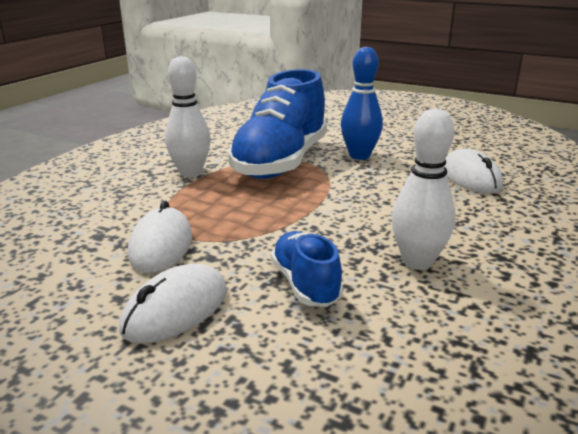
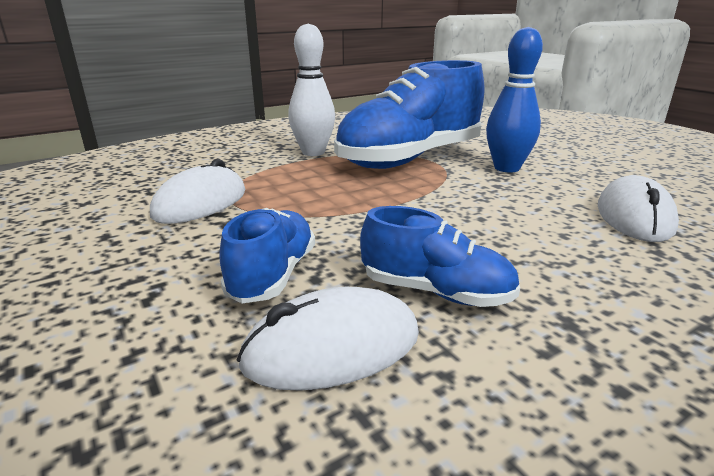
camera: 30 degrees right, 0 degrees up
white mouse [120,264,227,343] -> white mouse moved to [237,287,419,391]
white bowling pin [392,109,456,270] -> blue shoe [360,206,520,307]

